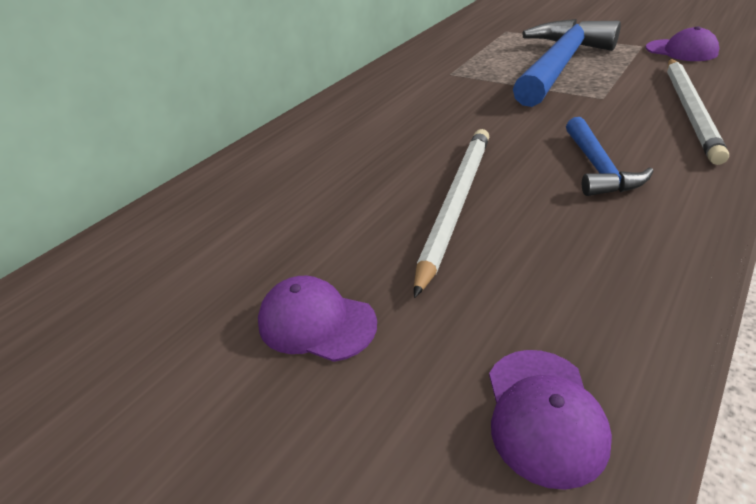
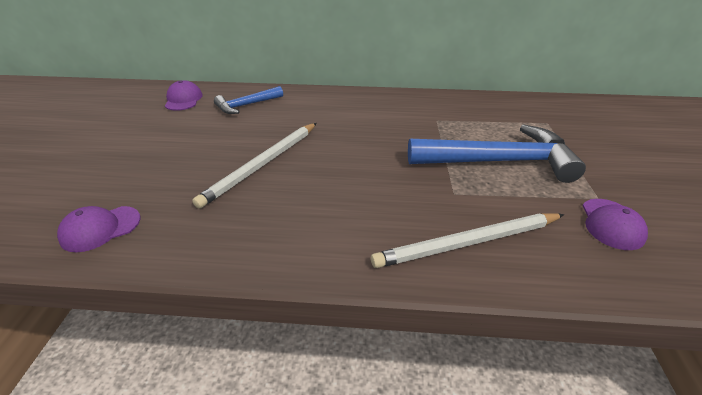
camera: 55 degrees right, 0 degrees up
purple cap [258,276,377,362] -> purple cap moved to [165,80,203,111]
white pencil [414,129,489,298] -> white pencil turned 135 degrees clockwise [192,123,317,209]
blue hammer [566,117,653,196] -> blue hammer moved to [214,86,283,114]

